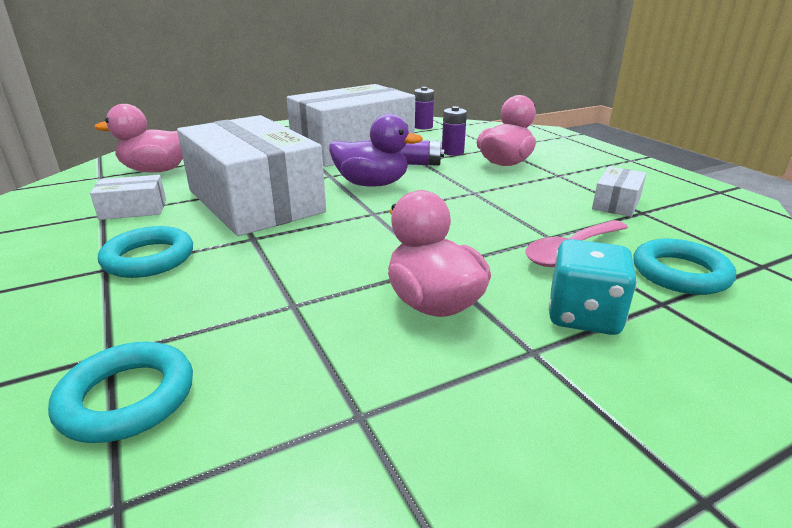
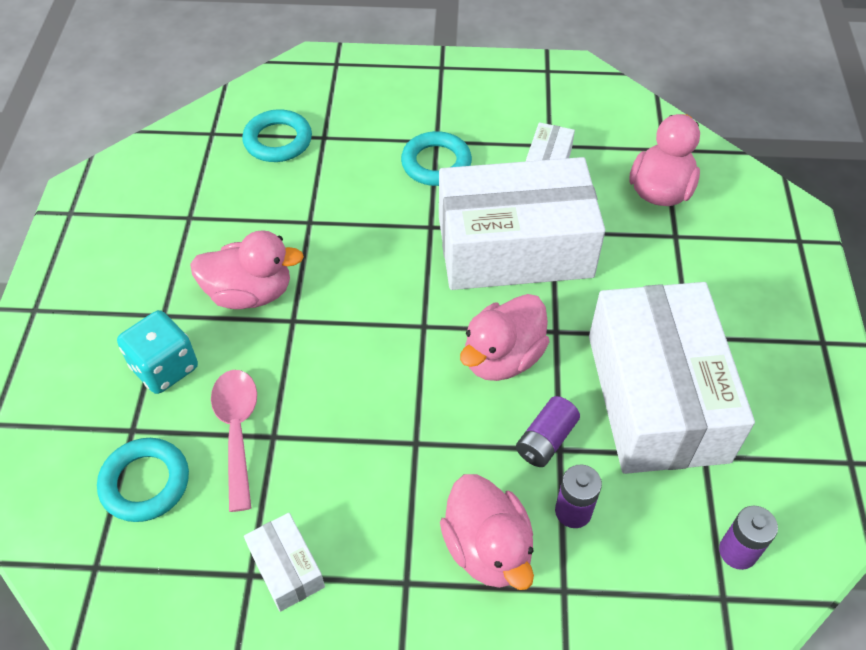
camera: 120 degrees right, 25 degrees up
purple duck [329,114,423,187] -> pink duck [460,294,549,381]

